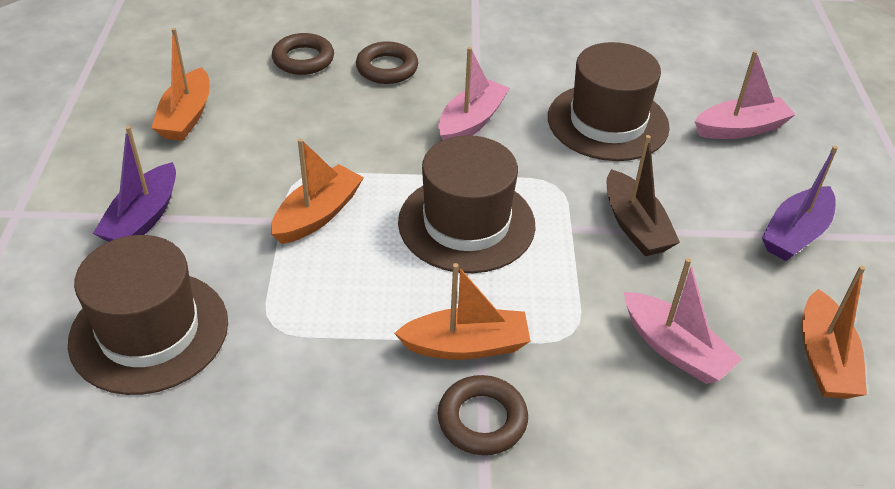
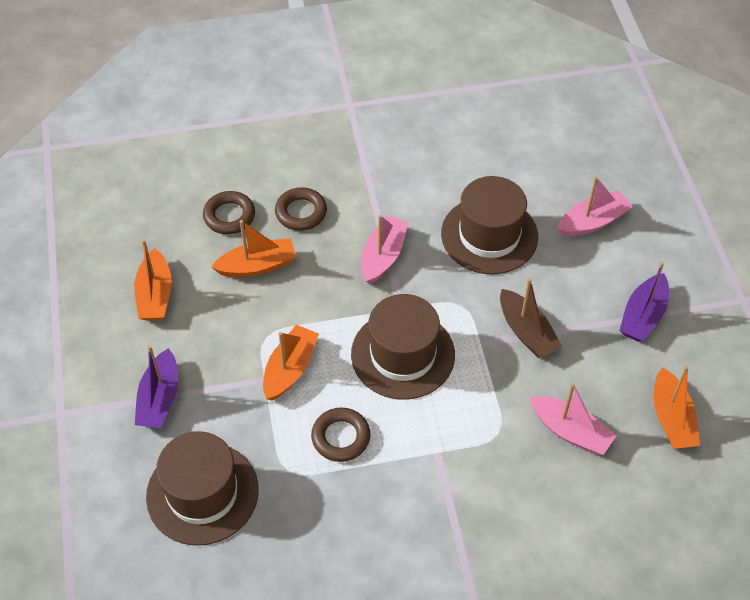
camera: 10 degrees left, 10 degrees up
orange boat [394,263,530,360] -> orange boat moved to [211,220,296,277]
brown ring [438,375,528,455] -> brown ring moved to [311,407,371,462]

